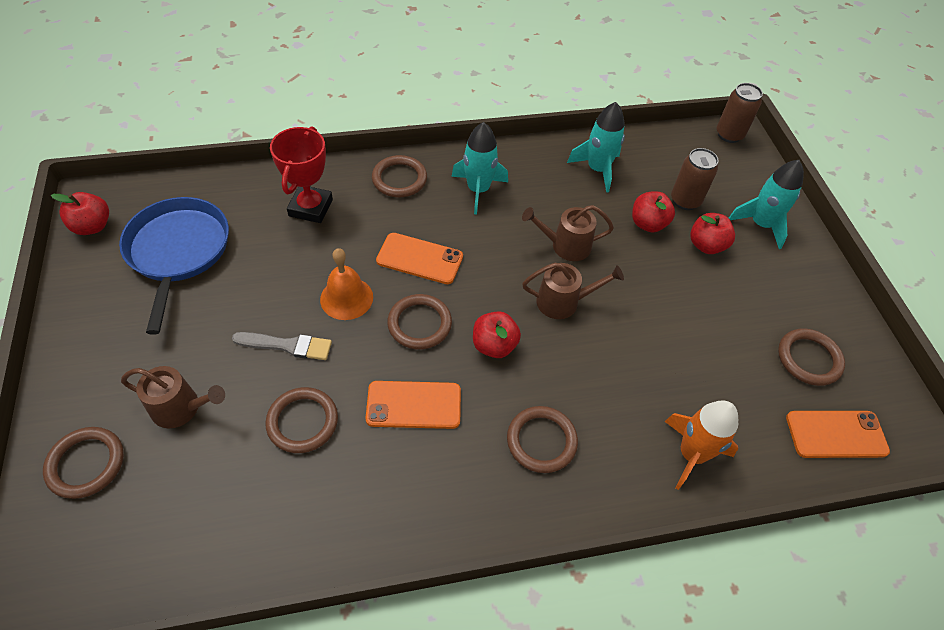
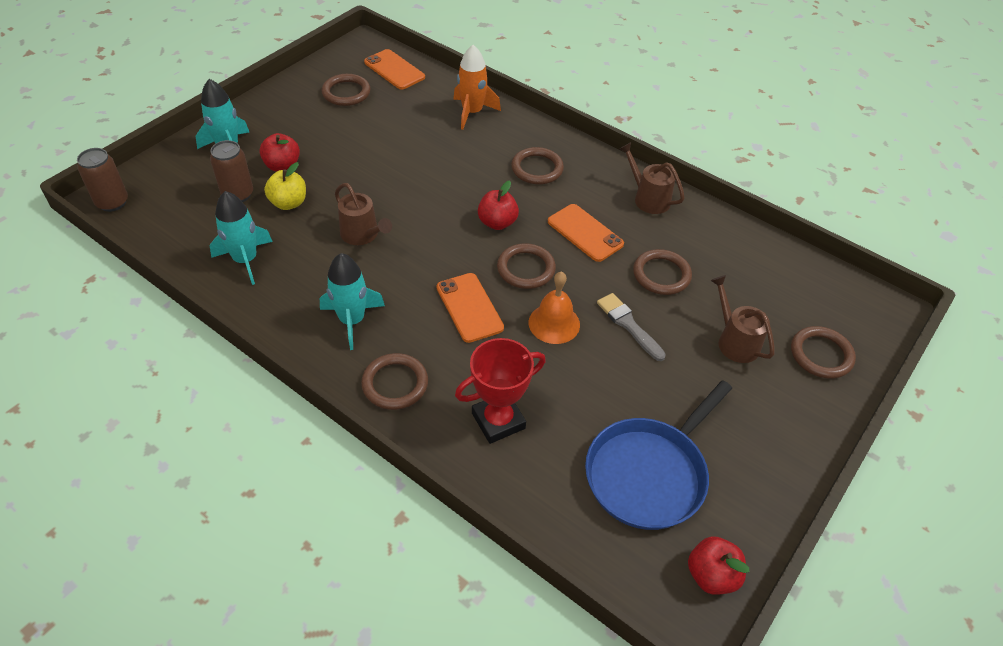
camera: 130 degrees left, 5 degrees down
brown watering can [522,263,624,319] -> brown watering can moved to [619,142,685,214]
red apple [632,192,675,232] -> yellow apple [264,162,306,210]

